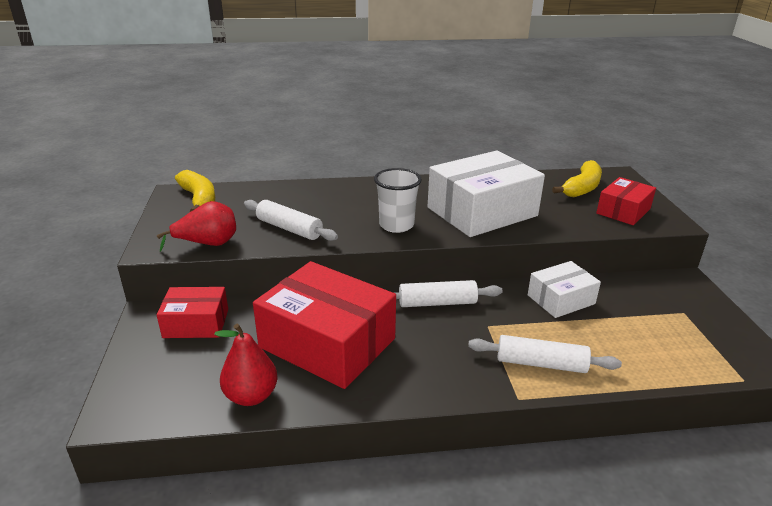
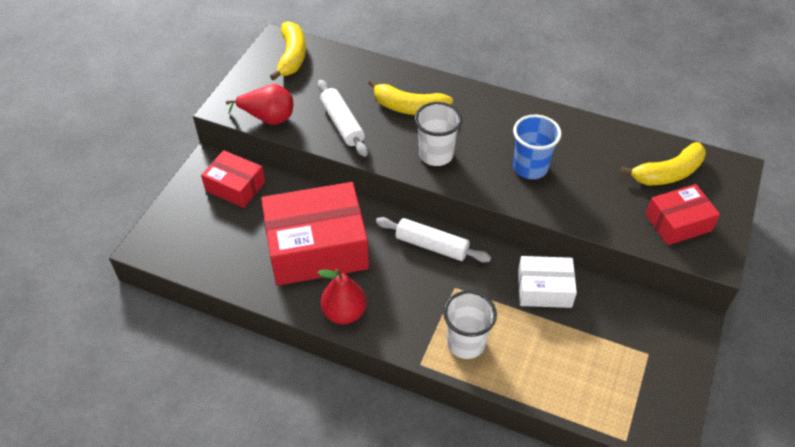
camera: 30 degrees right, 20 degrees up
red pear [214,324,278,406] -> red pear moved to [318,269,367,324]
red box [253,261,396,389] -> red box turned 75 degrees counterclockwise [261,182,369,286]
white box [428,151,545,237] -> blue cup [513,115,562,179]
white rolling pin [468,335,622,373] -> white cup [443,290,497,359]
none -> yellow banana [369,79,453,115]

